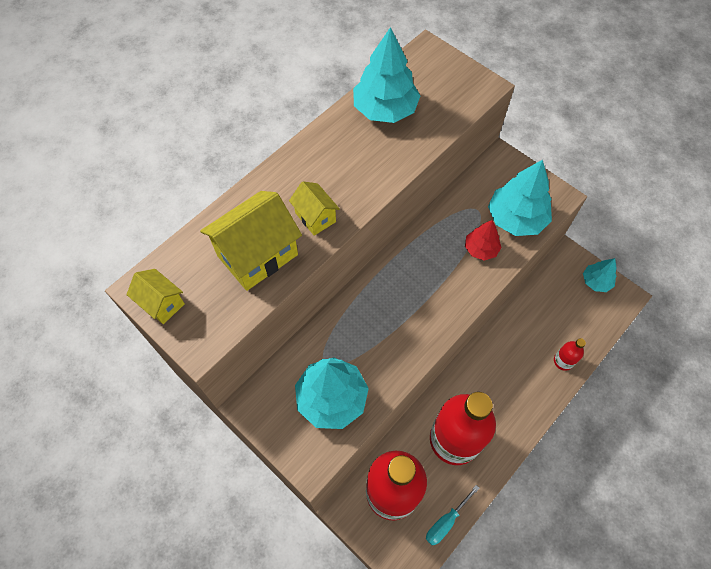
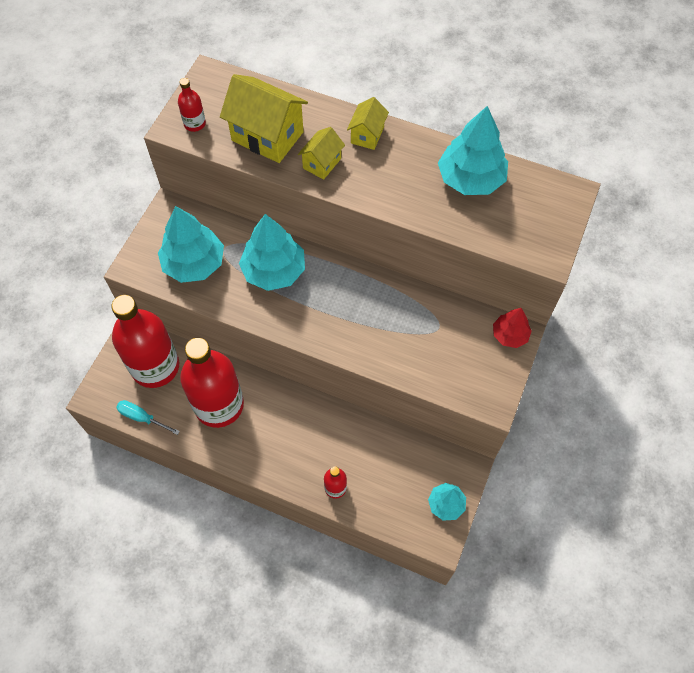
camera: 70 degrees right, 0 degrees up
yellow house [126,269,185,324] -> yellow house moved to [347,97,389,150]
red tree [465,220,502,261] -> red tree moved to [493,308,532,348]
turquoise tree [488,160,552,236] -> turquoise tree moved to [239,214,305,291]
none -> red bottle [178,78,206,132]

